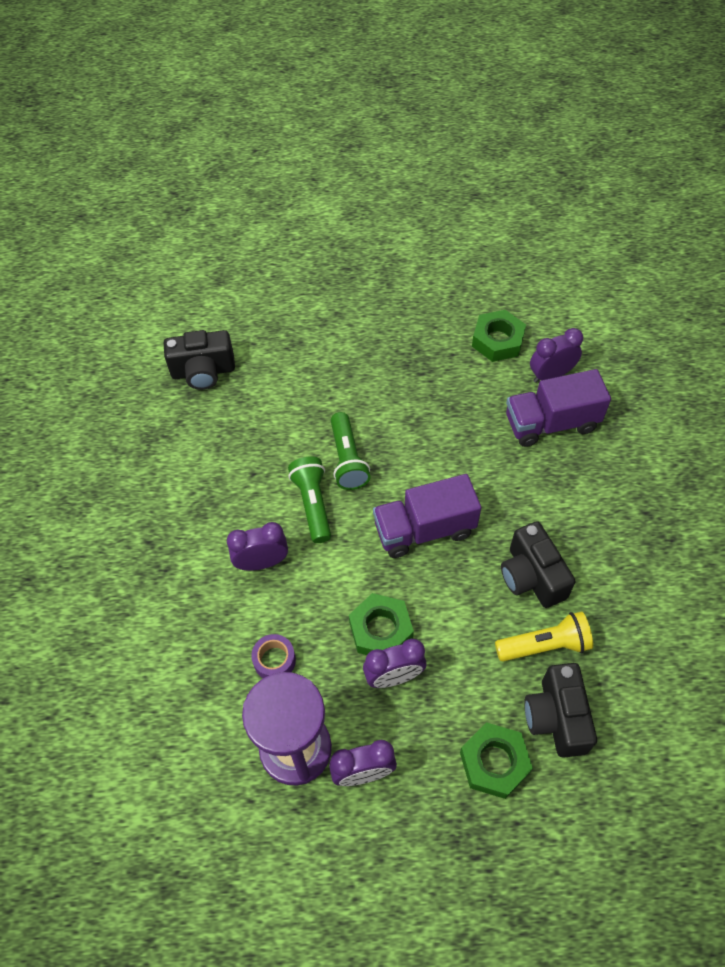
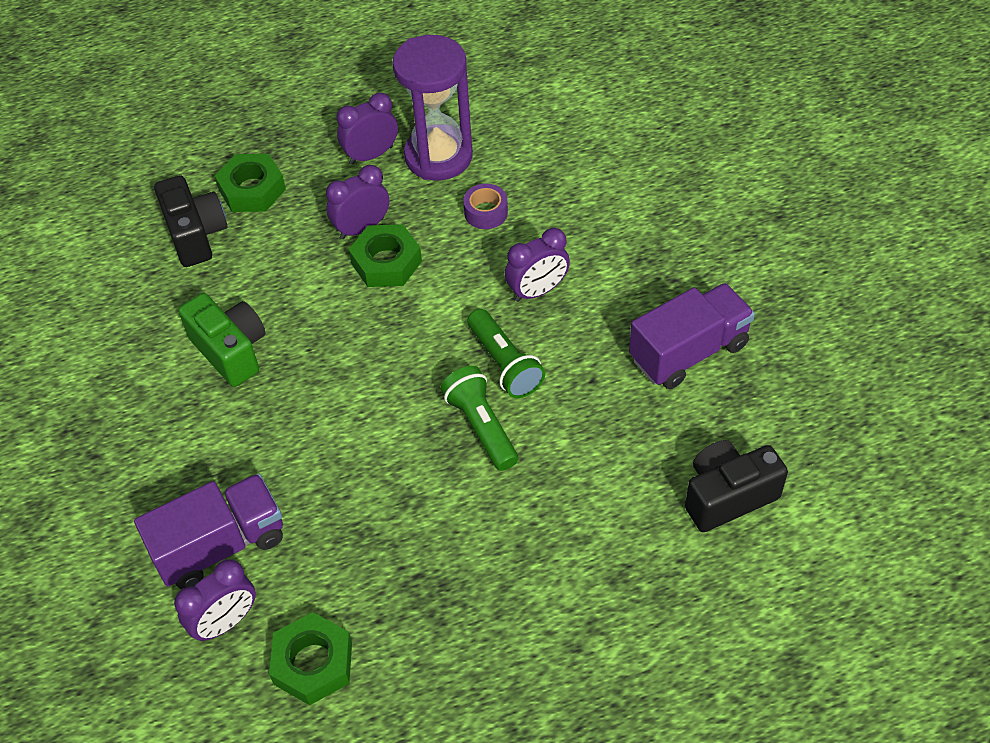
camera: 165 degrees right, 5 degrees down
purple truck [373,474,481,558] -> purple truck moved to [629,283,755,389]
yellow flashlight [495,612,593,662] -> none
black camera [501,521,576,608] -> green camera [178,293,265,387]

